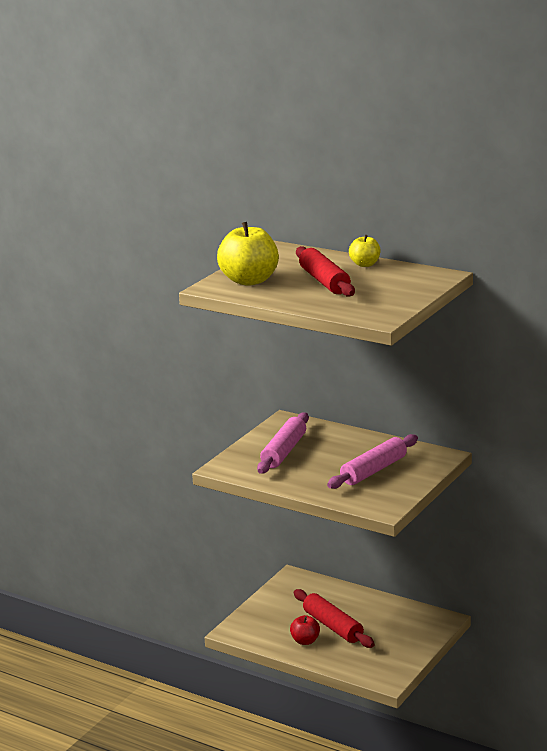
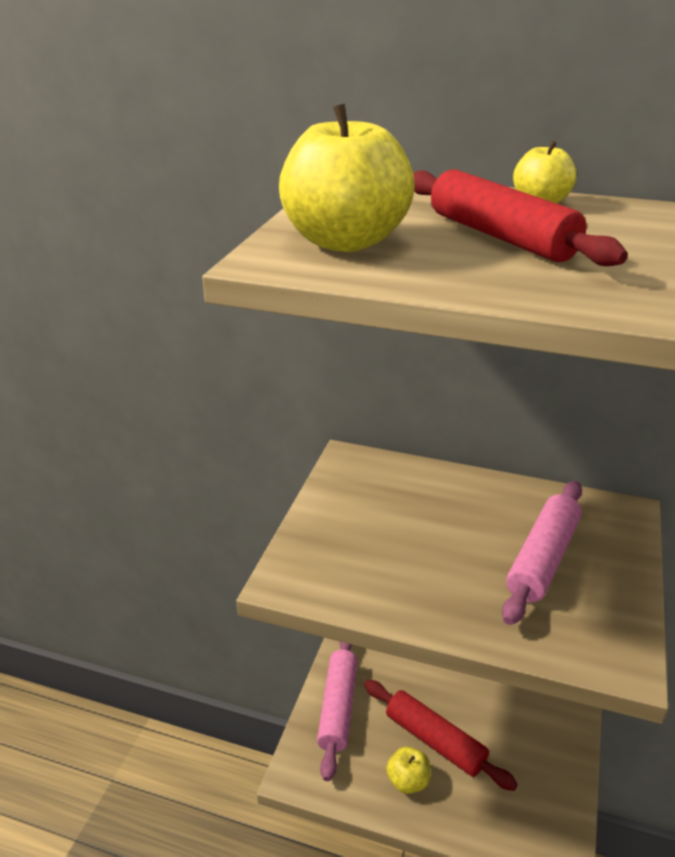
camera: 15 degrees left, 10 degrees up
pink rolling pin [257,412,309,474] -> pink rolling pin moved to [317,641,357,781]
red apple [290,615,320,645] -> yellow apple [386,747,431,794]

